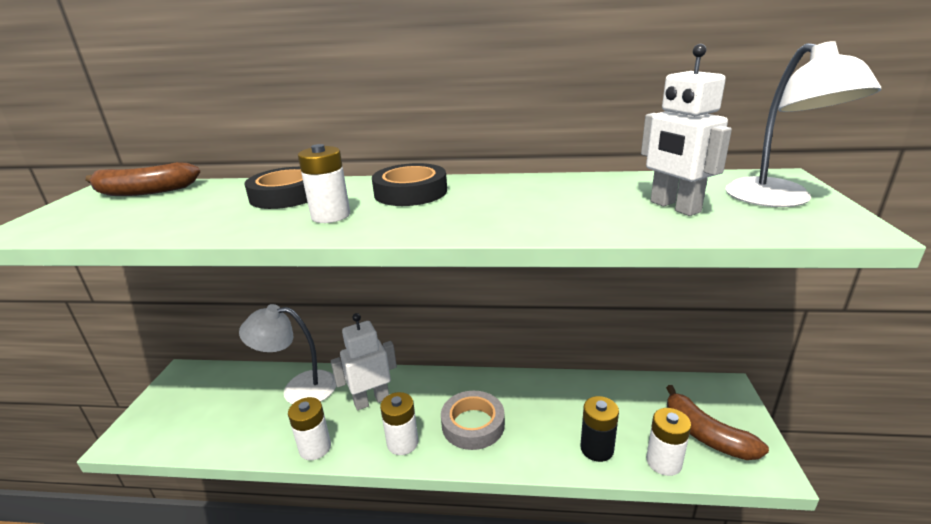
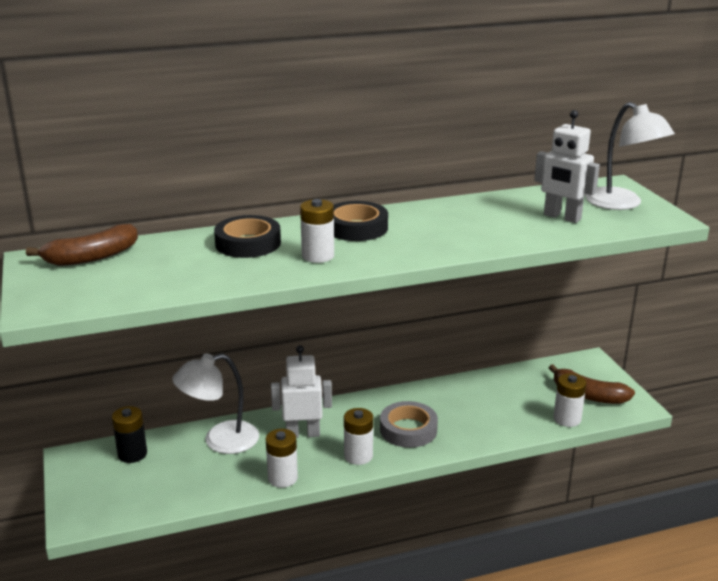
camera: 25 degrees left, 0 degrees up
white robot [331,313,397,410] -> white robot turned 45 degrees clockwise [271,345,332,438]
black battery [580,396,619,462] -> black battery moved to [112,406,147,463]

